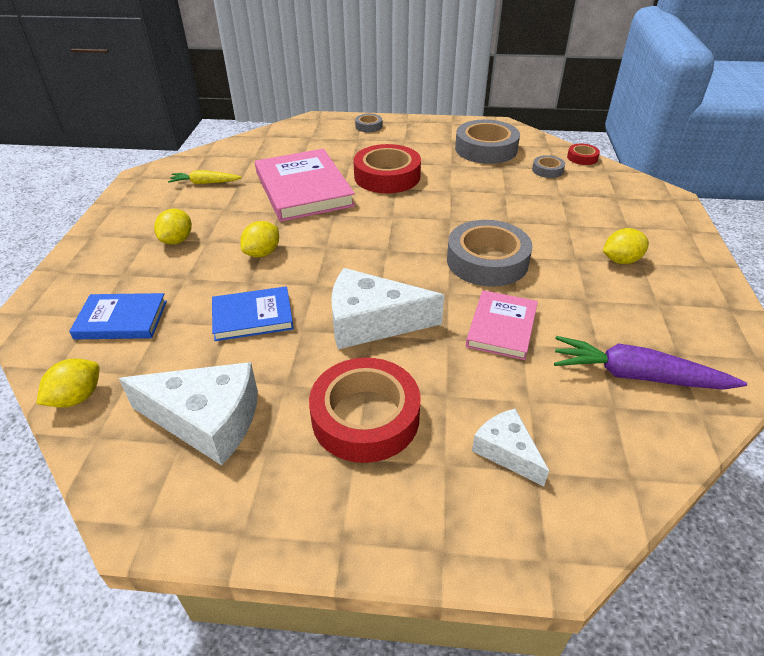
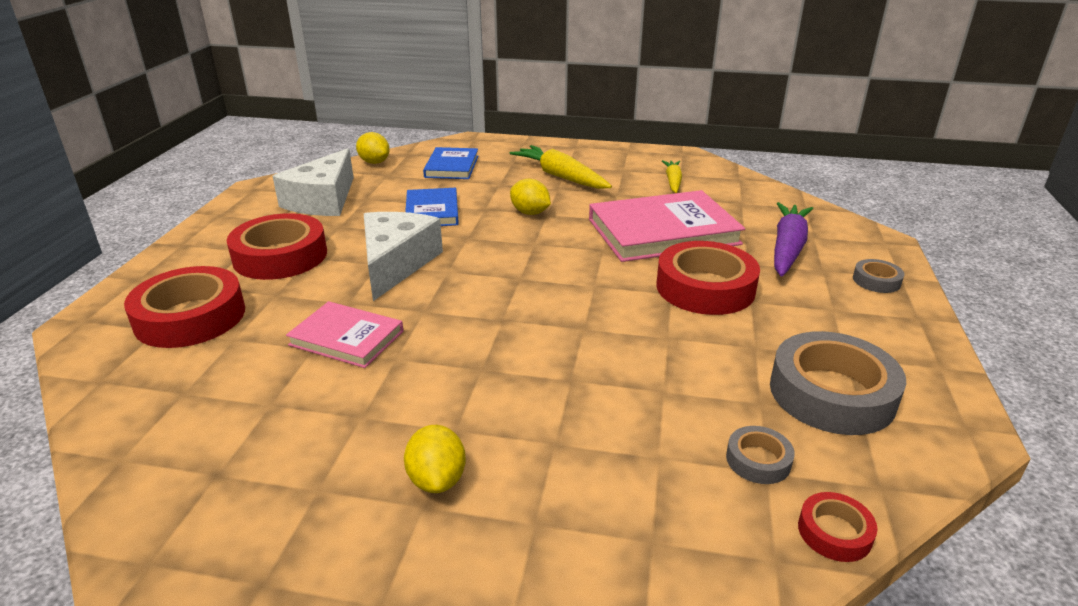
camera: 95 degrees right, 10 degrees down
yellow lemon [154,209,192,244] -> yellow carrot [510,145,612,189]
grey tape [447,220,532,287] -> none
white cheese [472,409,549,486] -> red tape [124,266,245,348]
purple carrot [554,336,747,390] -> purple carrot moved to [774,202,813,277]

